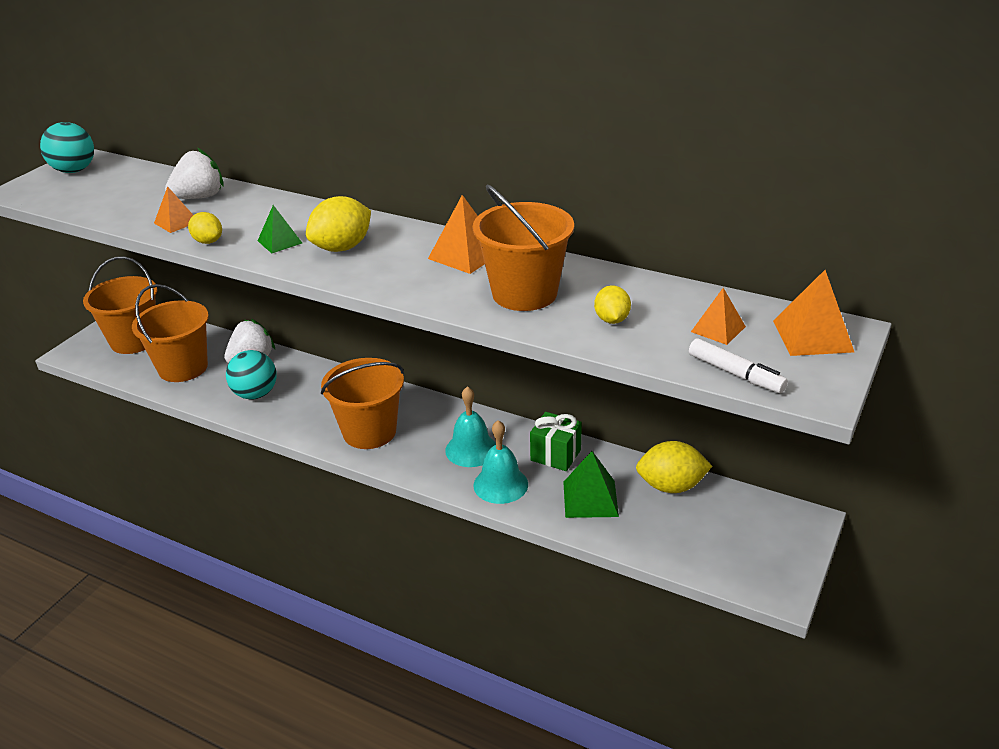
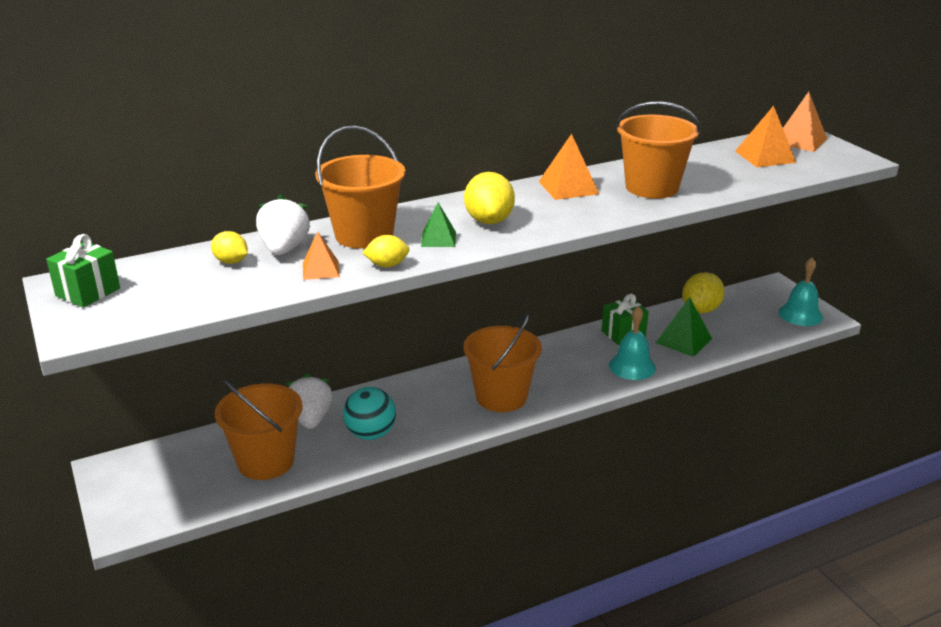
camera: 55 degrees left, 5 degrees down
turquoise ball [40,122,94,173] -> green gift [46,234,120,308]
orange bucket [83,256,157,354] -> orange bucket moved to [315,125,405,249]
turquoise bell [445,386,496,467] -> turquoise bell moved to [778,258,823,326]
yellow lemon [594,285,631,324] -> yellow lemon moved to [211,231,248,264]
white marker [689,338,788,393] -> none
orange pyramid [691,288,746,345] -> orange pyramid [735,106,796,167], size x1.55

